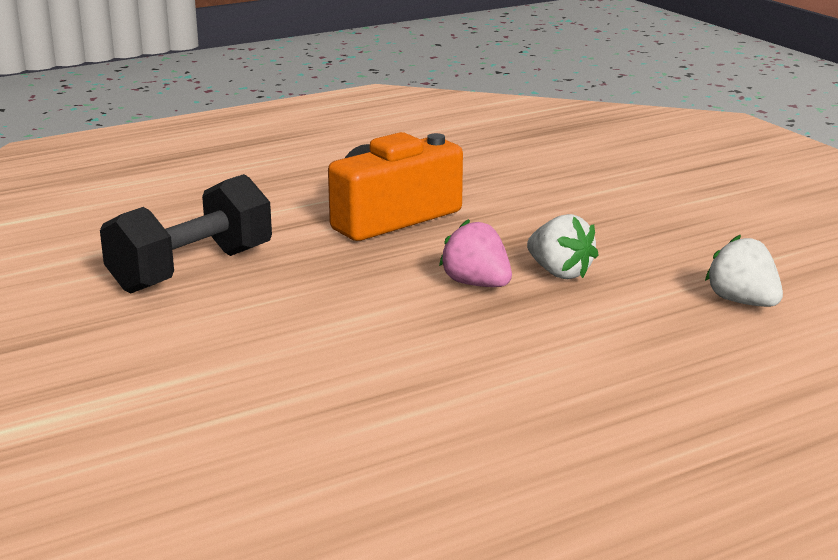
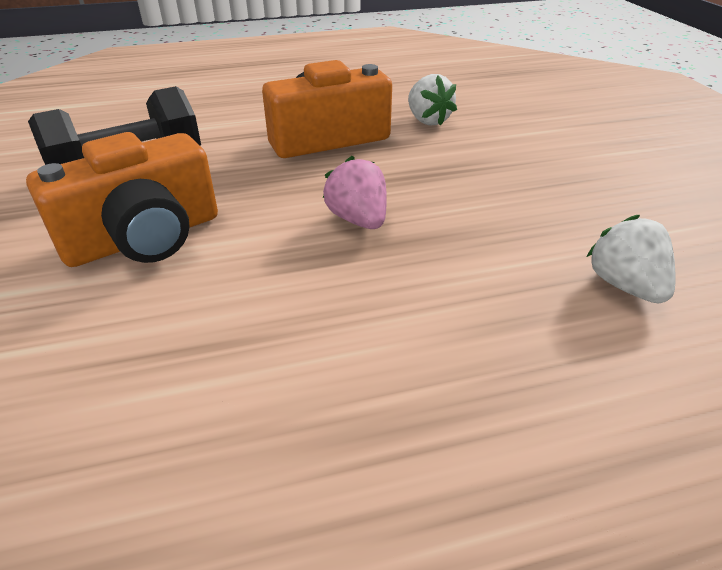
camera: 15 degrees right, 15 degrees up
white strawberry [527,214,599,279] -> white strawberry moved to [408,74,457,126]
none -> orange camera [26,132,218,267]

